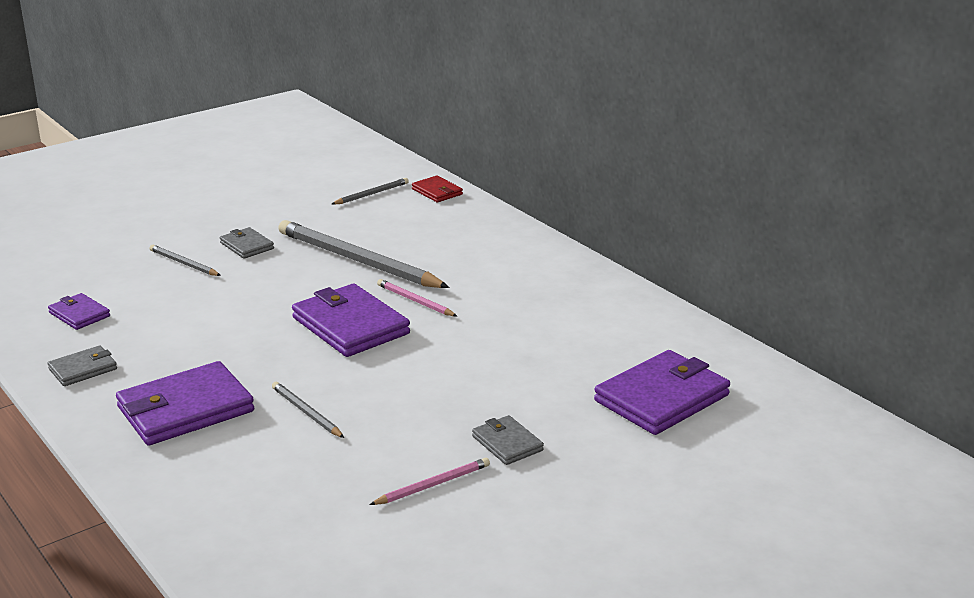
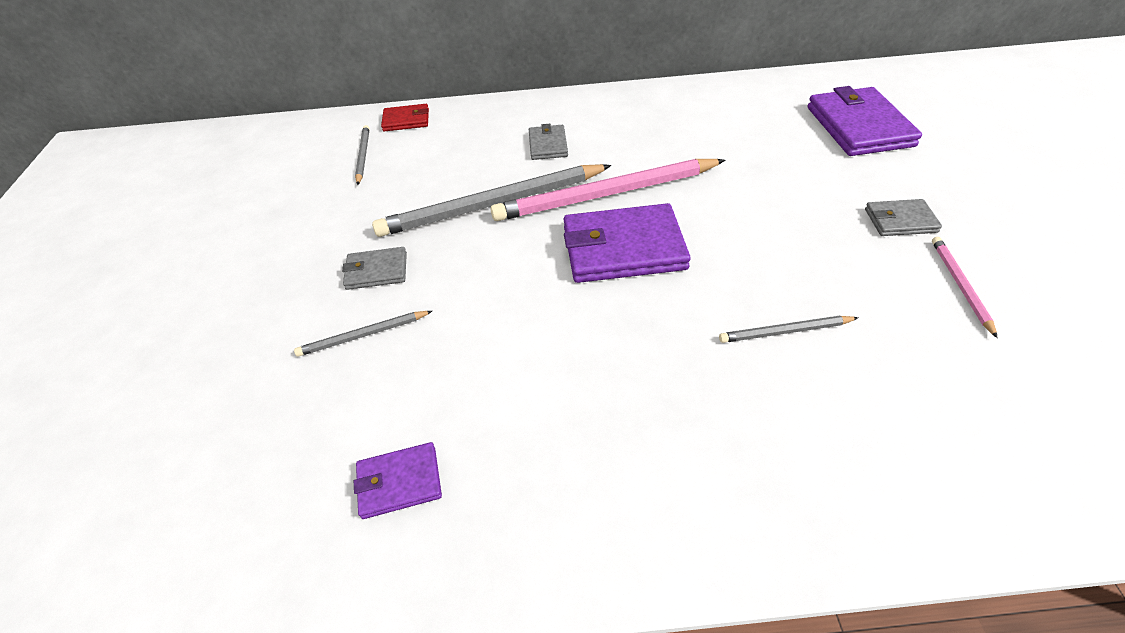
camera: 55 degrees left, 20 degrees up
grey wallet [48,346,117,386] -> grey wallet moved to [529,124,568,160]
purple wallet [116,361,254,446] -> none
pink pencil [377,279,457,316] -> pink pencil [491,159,725,221], size x2.18

